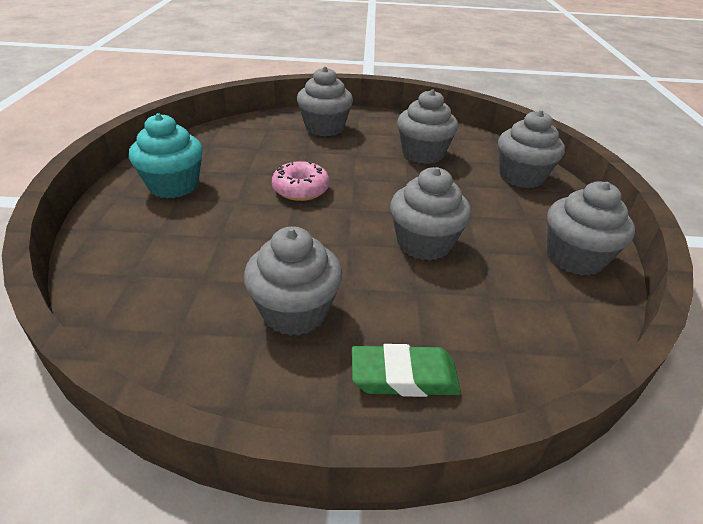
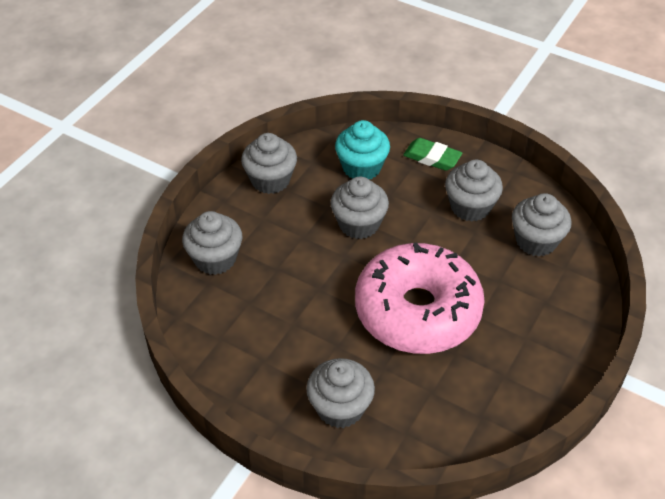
camera: 150 degrees left, 10 degrees up
turquoise cupcake [129,113,203,198] -> turquoise cupcake moved to [335,120,390,179]
pink donut [272,161,329,201] -> pink donut [355,243,485,354], size x2.43
grey cupcake [397,89,458,164] -> grey cupcake moved to [512,193,571,256]

